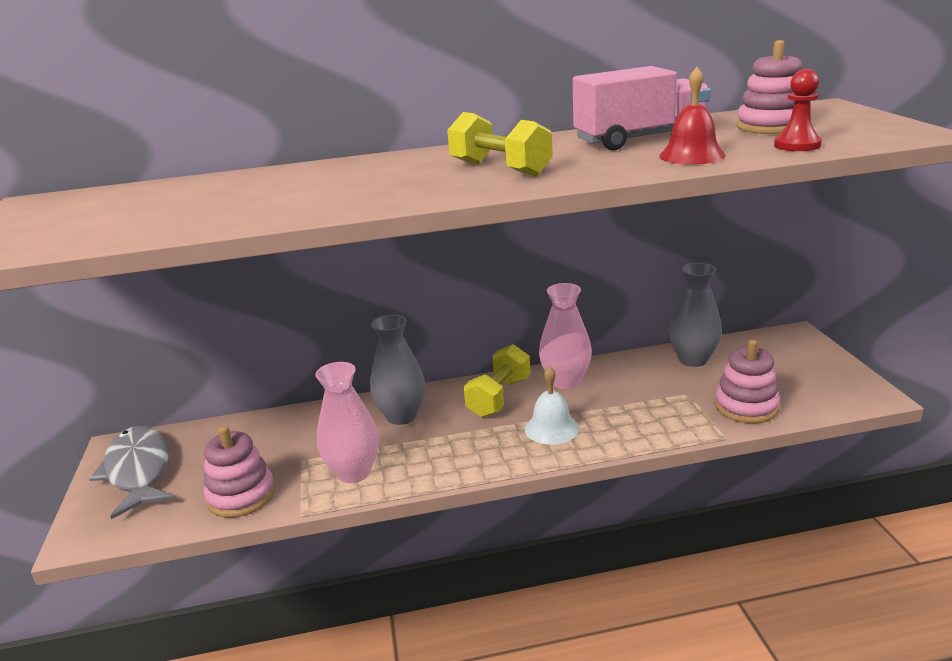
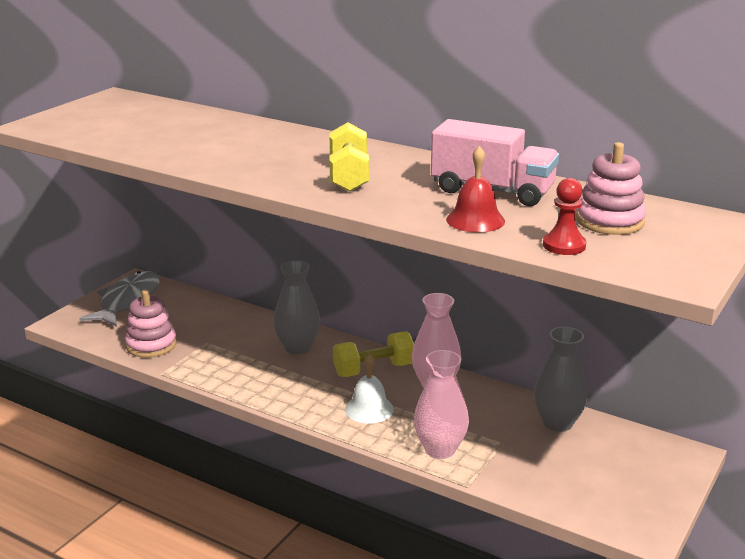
camera: 40 degrees right, 0 degrees up
pink vase [316,362,379,483] -> pink vase moved to [414,350,469,459]
pink stacking toy [715,340,780,424] -> none

